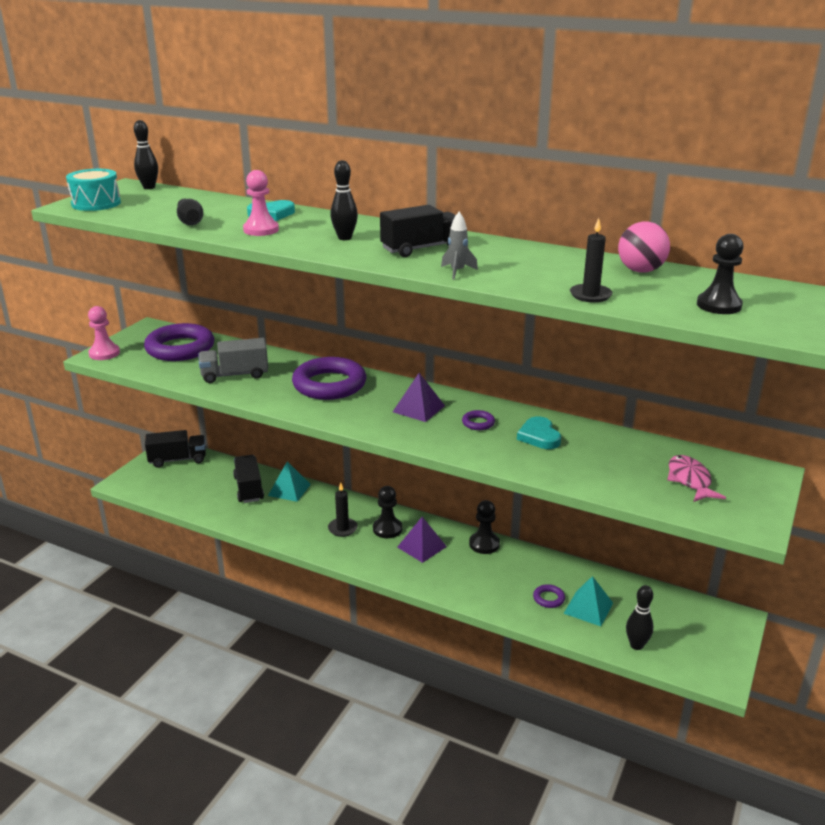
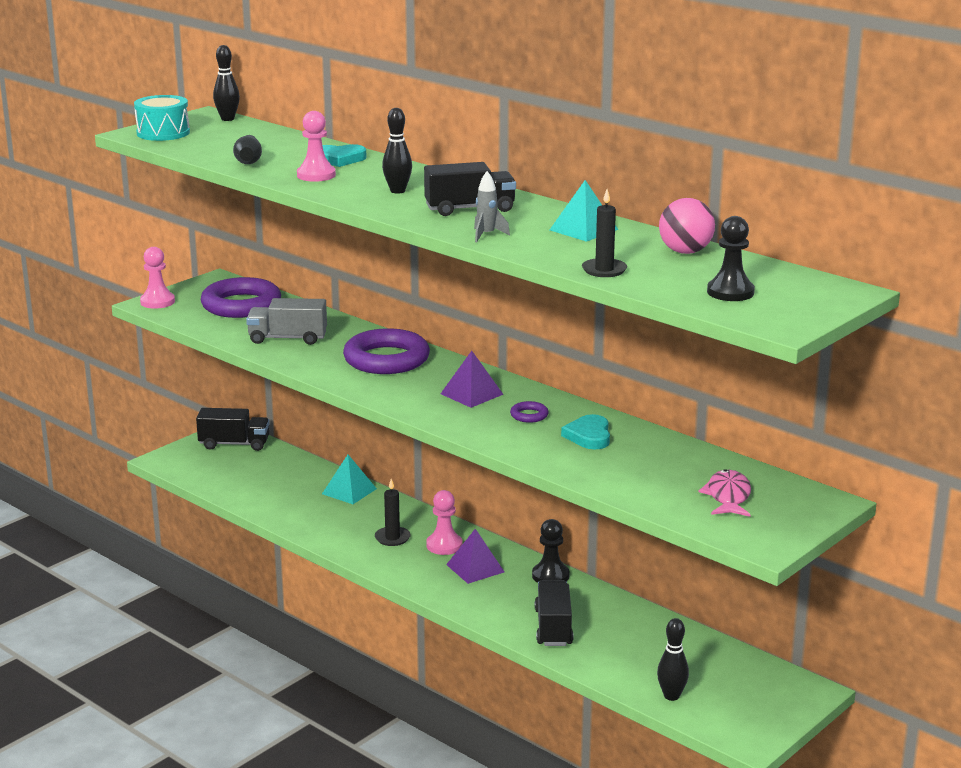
camera: 15 degrees right, 5 degrees down
black truck [233,455,264,503] -> black truck moved to [535,580,573,646]
black pawn [373,486,403,538] -> pink pawn [426,490,462,555]
purple ring [533,584,565,608] -> none
turquoise pyramid [563,576,613,626] -> turquoise pyramid moved to [550,180,618,242]

